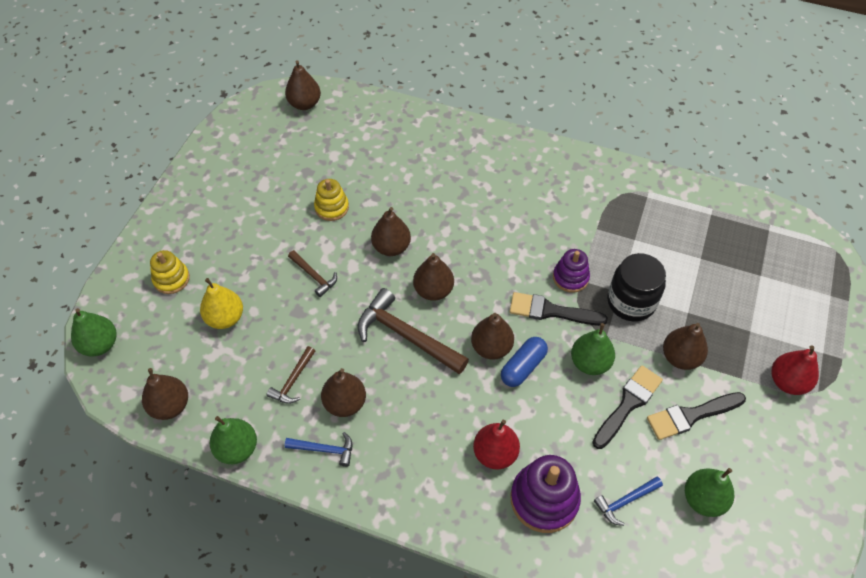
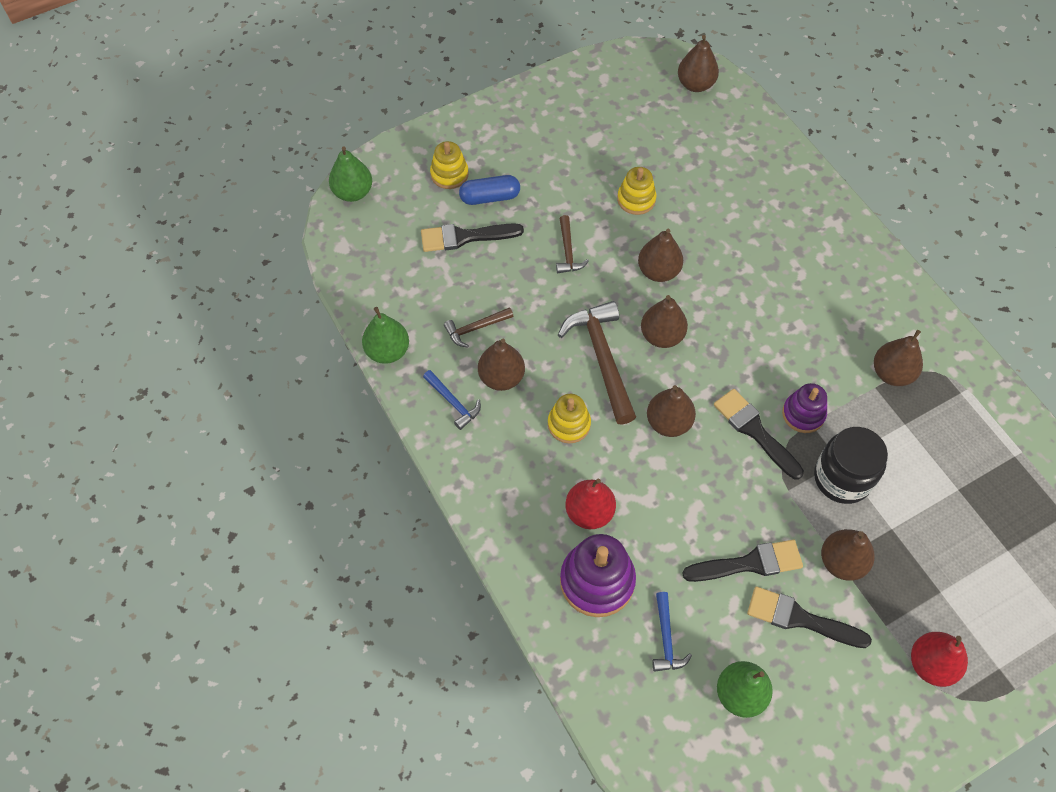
camera: 40 degrees right, 5 degrees up
brown pear [142,368,188,420] -> brown pear moved to [874,330,923,386]
yellow pear [200,278,243,329] -> black brush [421,223,524,252]
blue capsule [501,337,548,387] -> blue capsule moved to [459,175,520,205]
green pear [571,323,615,375] -> none
blue hammer [594,476,663,526] -> blue hammer turned 105 degrees counterclockwise [652,592,692,672]
none -> yellow stacking toy [548,394,591,444]

